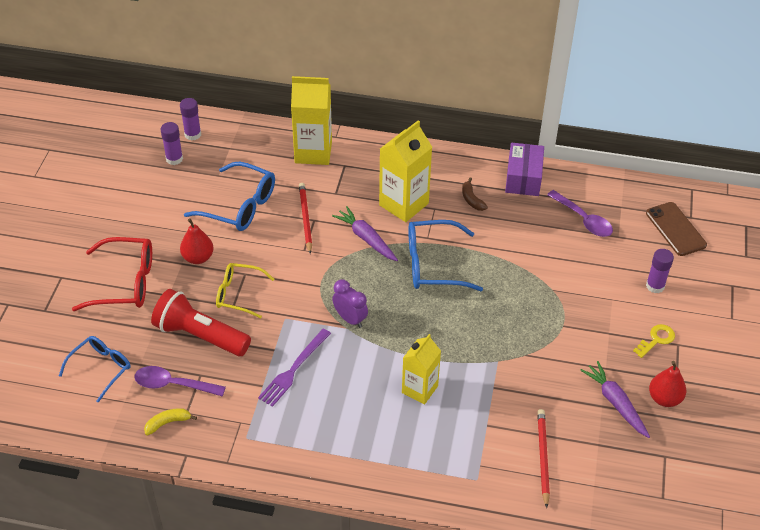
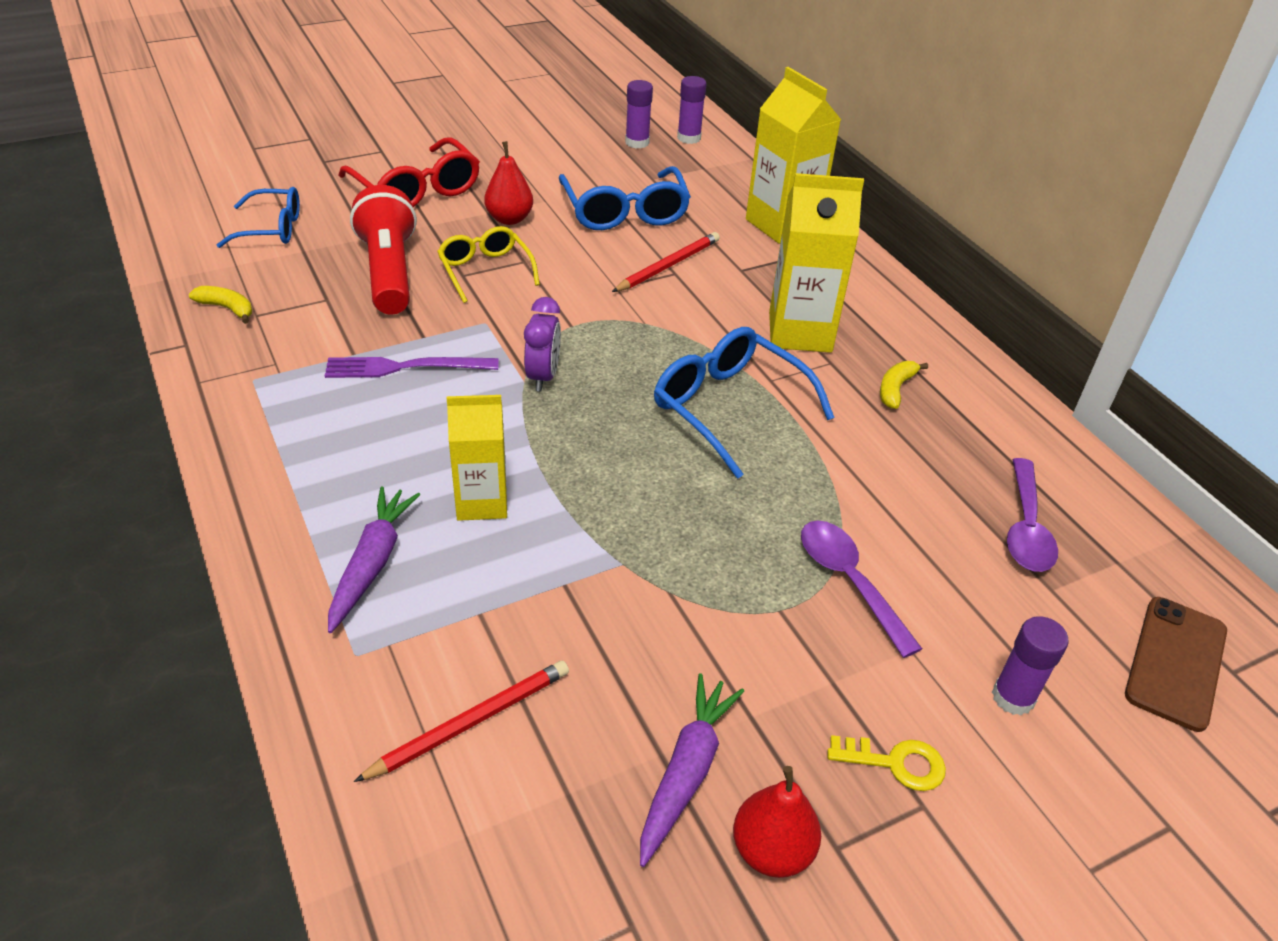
camera: 50 degrees right, 5 degrees down
purple spoon [134,366,226,397] -> purple spoon moved to [801,521,922,658]
purple carrot [332,206,398,261] -> purple carrot moved to [328,486,420,633]
brown banana [462,178,488,211] -> yellow banana [880,361,928,409]
purple box [505,143,544,196] -> none

